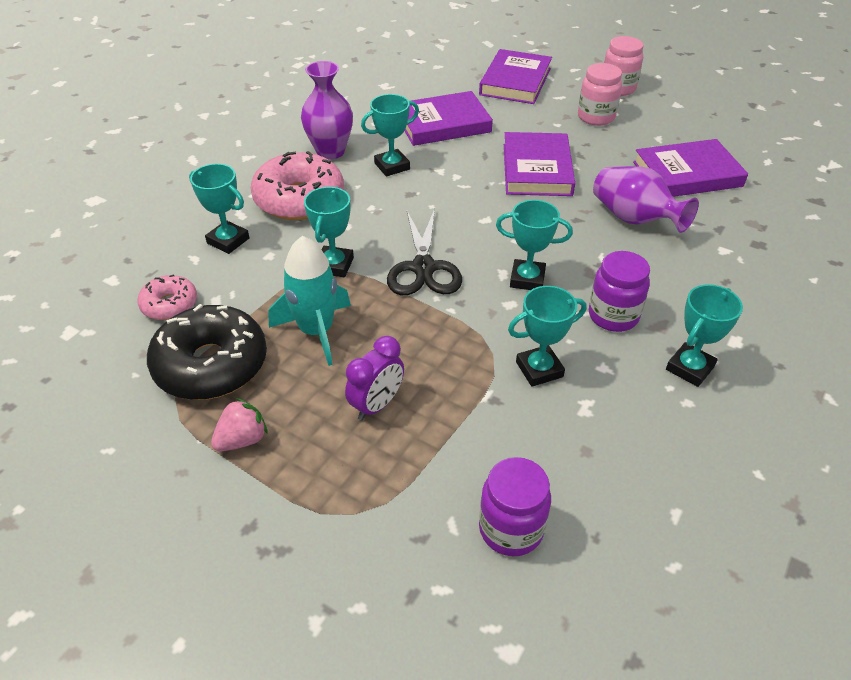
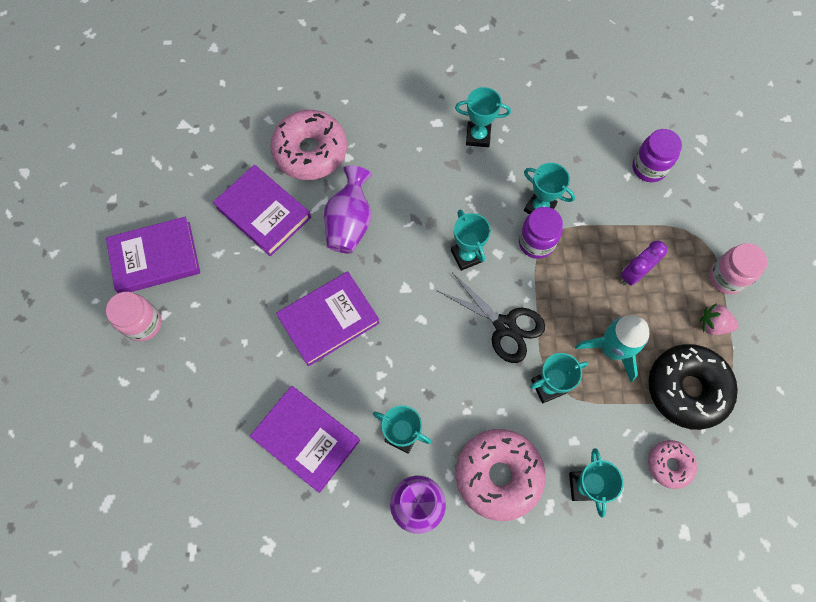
camera: 125 degrees left, 25 degrees up
purple clock [345,336,404,420] -> purple clock turned 45 degrees counterclockwise [621,241,667,286]
black scissors [387,208,462,295] -> black scissors turned 75 degrees clockwise [438,272,545,363]
purple book [479,49,552,104] -> purple book moved to [106,217,200,293]
pink jar [578,63,622,126] -> pink jar moved to [709,243,768,294]
purple jar [589,251,650,332] -> purple jar moved to [519,207,563,259]
none -> pink donut [270,110,347,180]

